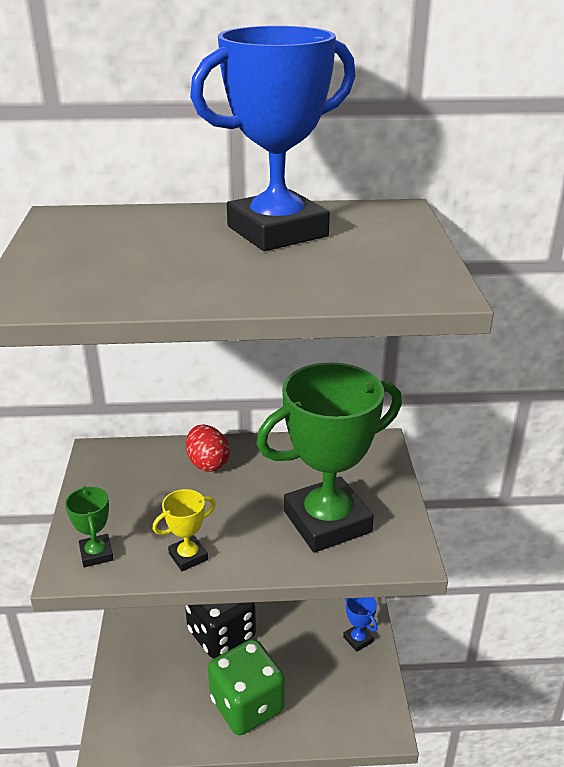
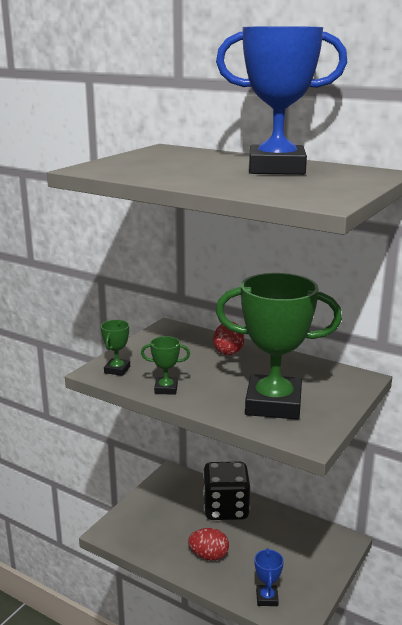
camera: 35 degrees right, 10 degrees down
yellow trophy [153,489,216,571] -> green trophy [141,336,190,395]
green dice [208,639,285,735] -> red egg [188,528,229,561]
blue trophy [343,597,378,652] -> blue trophy moved to [255,548,284,606]

